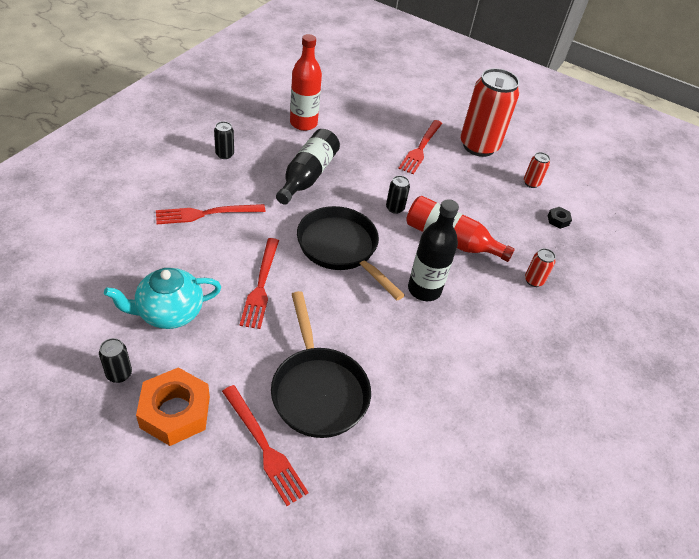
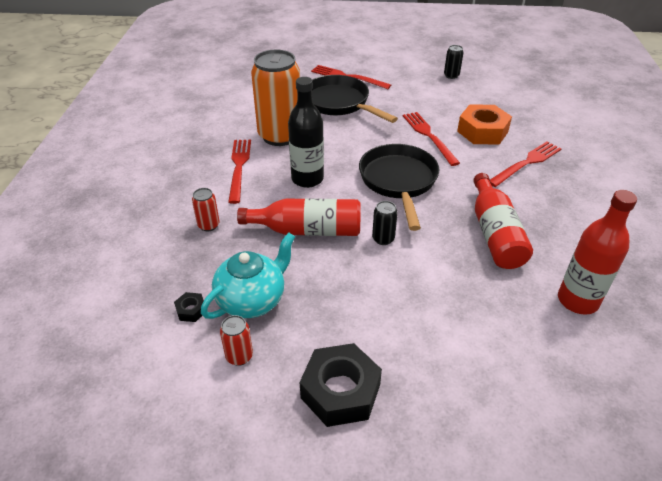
camera: 160 degrees right, 5 degrees down
turquoise teapot [104,268,221,329] -> turquoise teapot moved to [201,233,295,319]
orange nut [136,367,210,446] -> orange nut moved to [457,104,512,145]
black can [214,121,234,159] -> none
black bottle [276,129,340,205] -> red bottle [473,173,533,269]
black pan [297,206,405,300] -> black pan turned 120 degrees counterclockwise [359,144,439,231]
red fork [398,120,442,174] -> red fork moved to [228,140,251,204]
red can [460,68,519,157] -> black nut [300,343,382,427]
none -> orange can [251,49,300,146]

